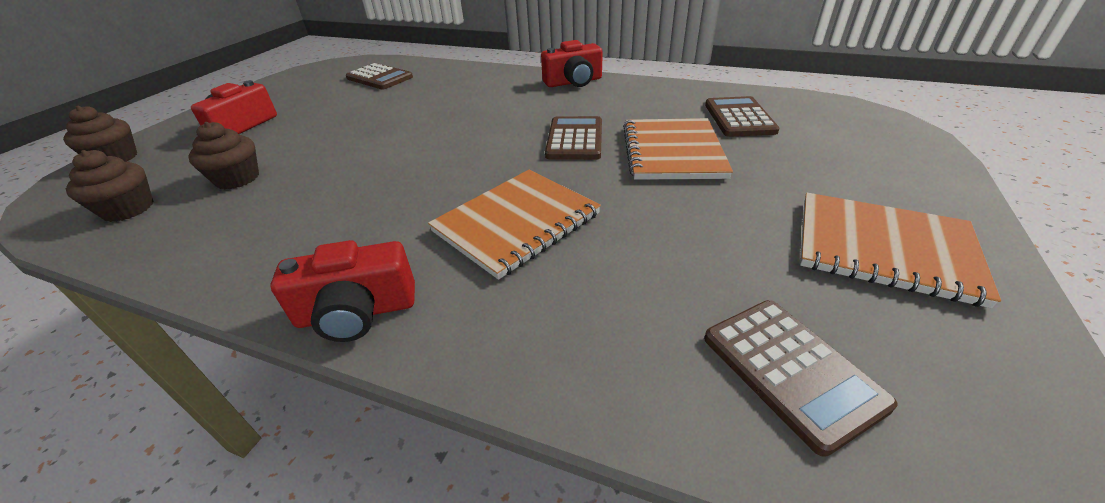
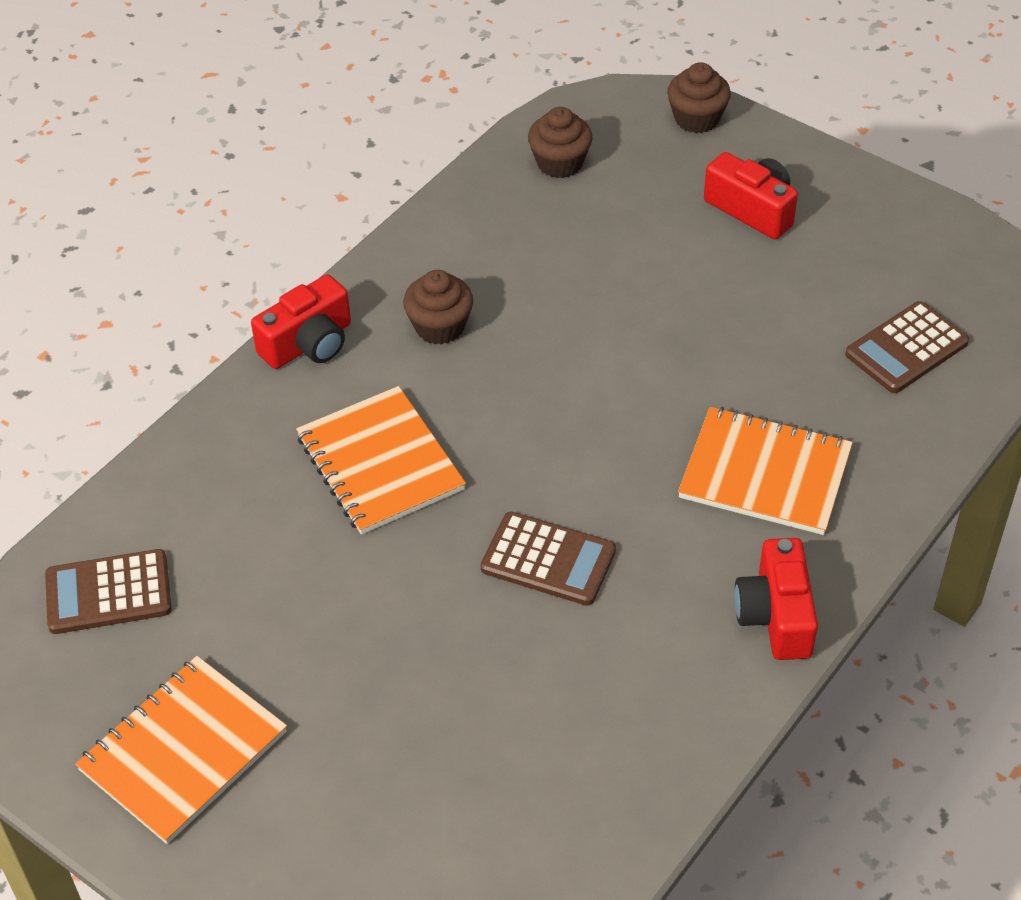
camera: 105 degrees right, 10 degrees up
brown cupcake [188,122,259,190] -> brown cupcake moved to [403,270,473,345]
red camera [271,240,415,342] -> red camera turned 135 degrees counterclockwise [251,274,351,369]
orange notebook [623,118,733,180] -> orange notebook moved to [678,407,853,535]
brown calculator [705,96,780,137] -> none

